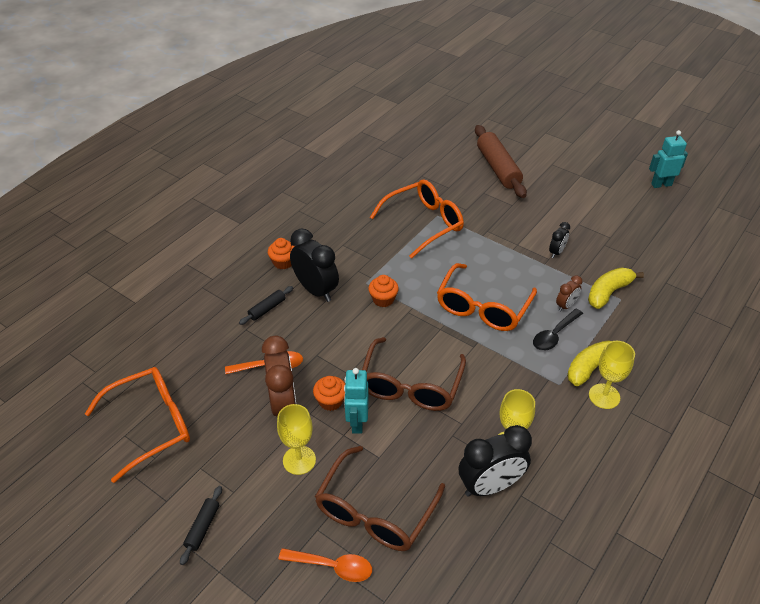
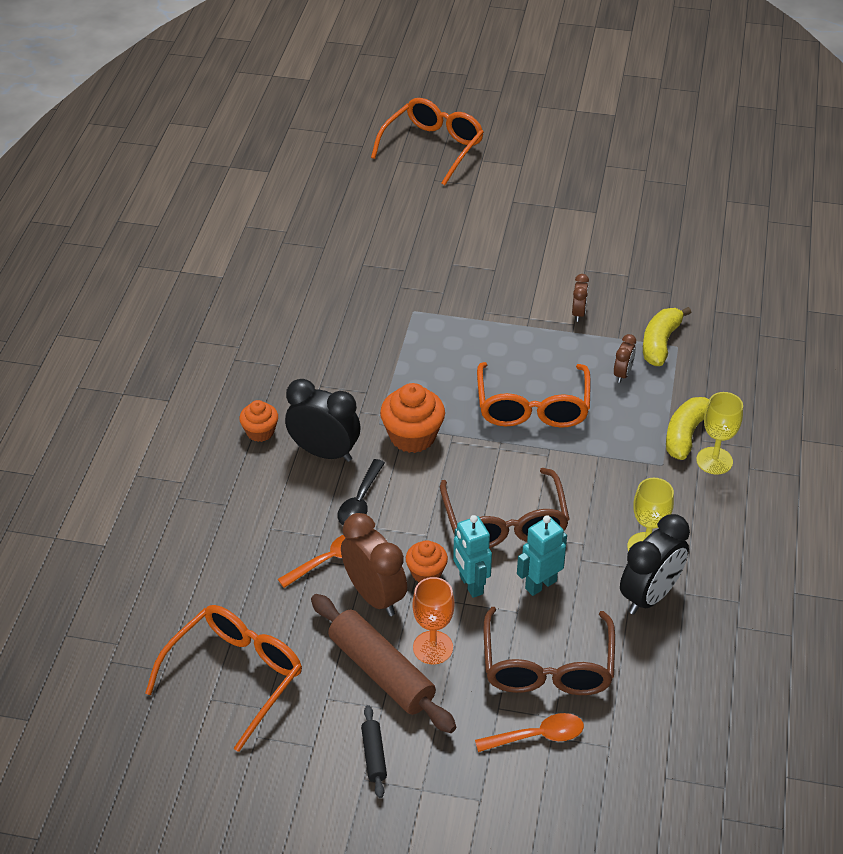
camera: 25 degrees left, 0 degrees up
black rolling pin [239,286,293,325] -> none
yellow goblet [277,404,316,475] -> orange goblet [412,577,454,664]
orange cupcake [368,275,399,307] -> orange cupcake [380,383,445,453], size x1.65
orange glasses [370,179,464,259] -> orange glasses moved to [371,98,484,185]
brown rolling pin [475,125,527,198] -> brown rolling pin moved to [311,594,456,733]
black spoon [533,309,583,351] -> black spoon moved to [338,459,385,525]
black clock [549,222,570,258] -> brown clock [572,274,589,322]
turquoise robot [649,130,688,188] -> turquoise robot moved to [517,515,567,596]

